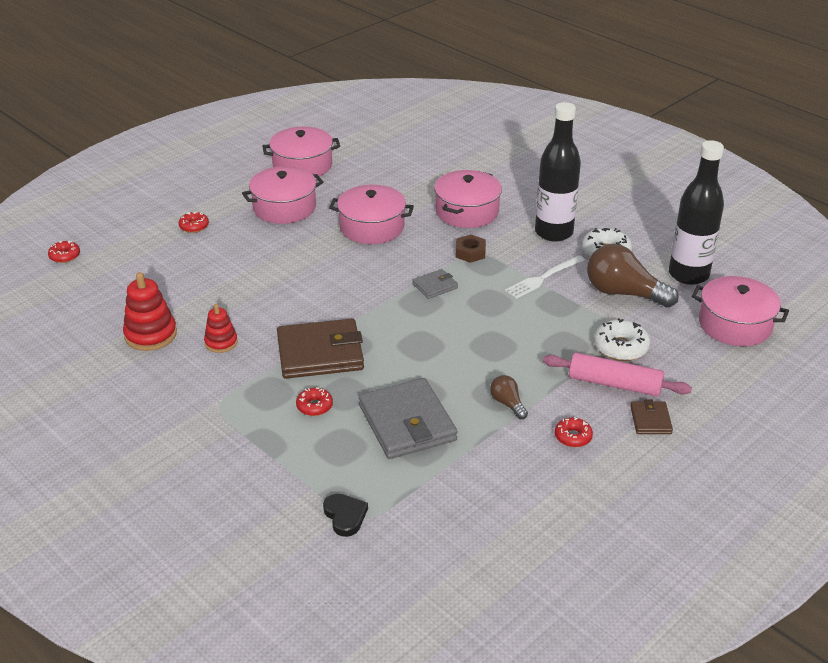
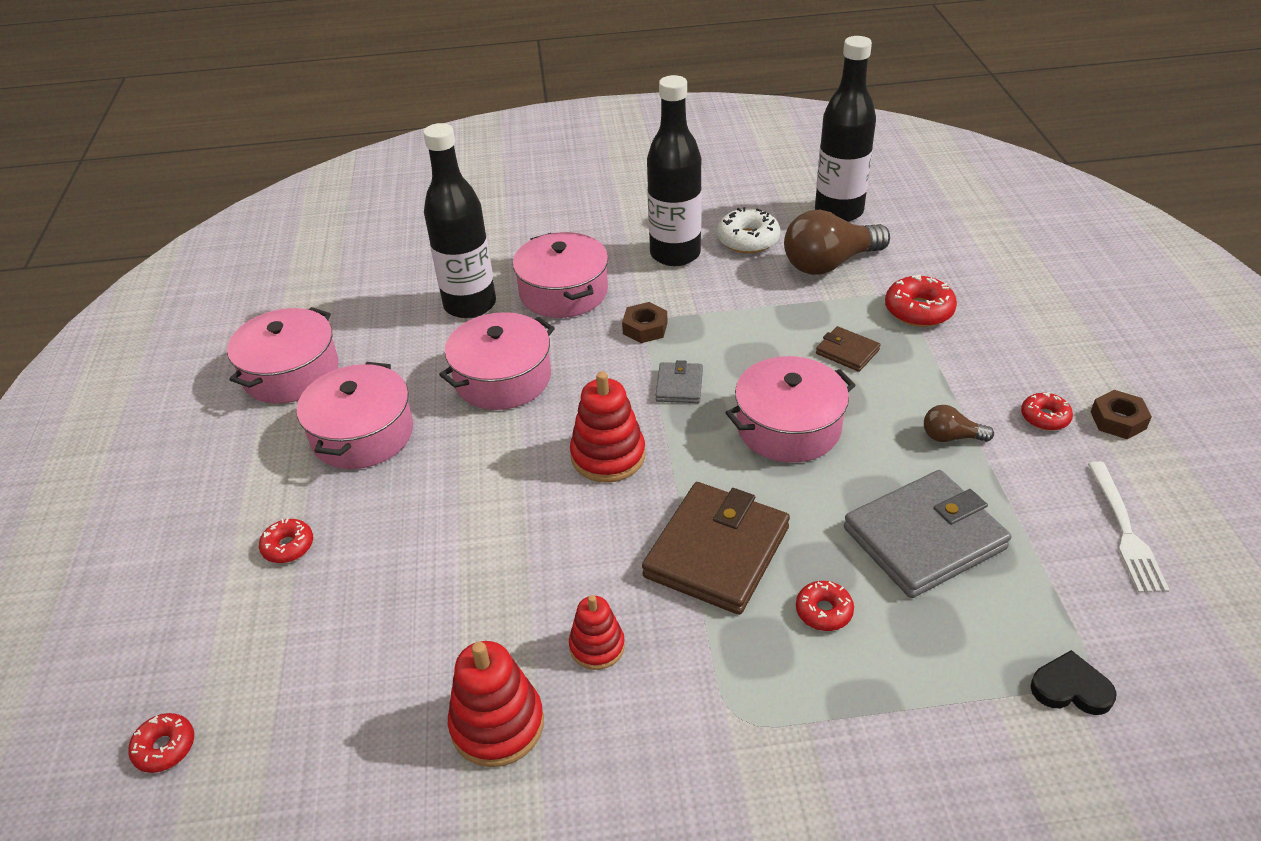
camera: 50 degrees left, 5 degrees up
grey wallet [359,378,458,459] -> grey wallet turned 45 degrees counterclockwise [844,470,1011,598]
white fork [505,255,585,299] -> white fork moved to [1088,461,1170,593]
pink rolling pin [543,353,692,396] -> none
white donut [594,318,650,361] -> red donut [885,274,957,327]
brown wallet [630,399,673,434] -> brown wallet moved to [816,326,881,372]
pink pot [692,276,789,346] -> pink pot moved to [725,356,856,463]
none -> black bottle [423,123,496,319]
none -> red stacking toy [570,371,645,483]
none -> brown nut [1091,390,1152,439]

